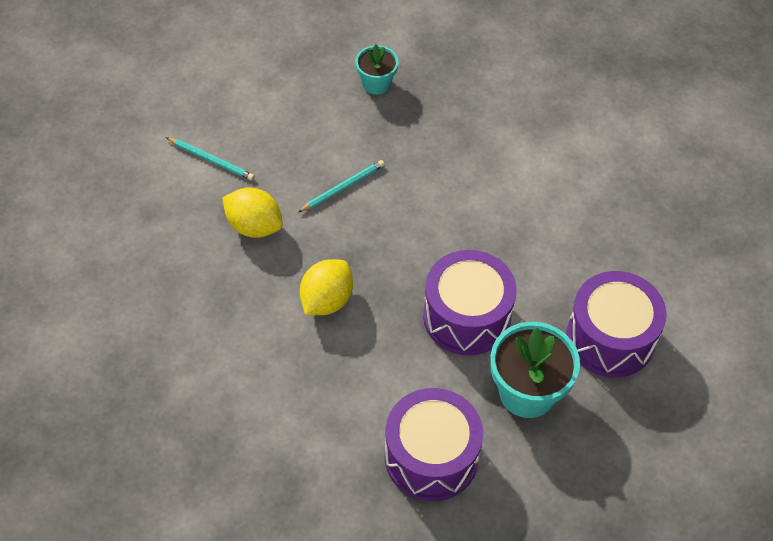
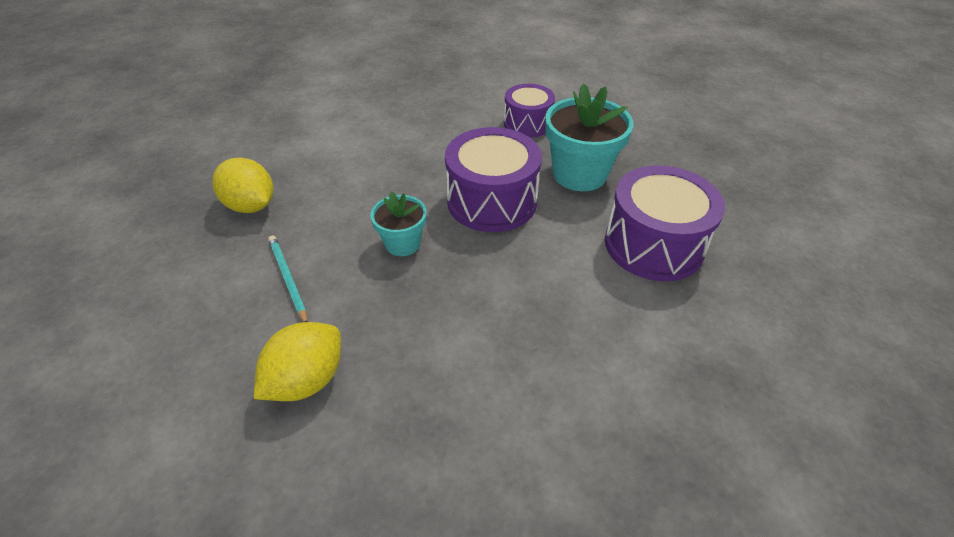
camera: 80 degrees left, 10 degrees down
turquoise pencil [166,137,254,180] -> none
yellow lemon [300,259,353,315] -> yellow lemon moved to [212,158,274,213]
turquoise flower pot [355,44,399,95] -> turquoise flower pot moved to [370,192,427,256]
purple drum [566,271,667,377] -> purple drum [504,84,555,138], size x0.63

